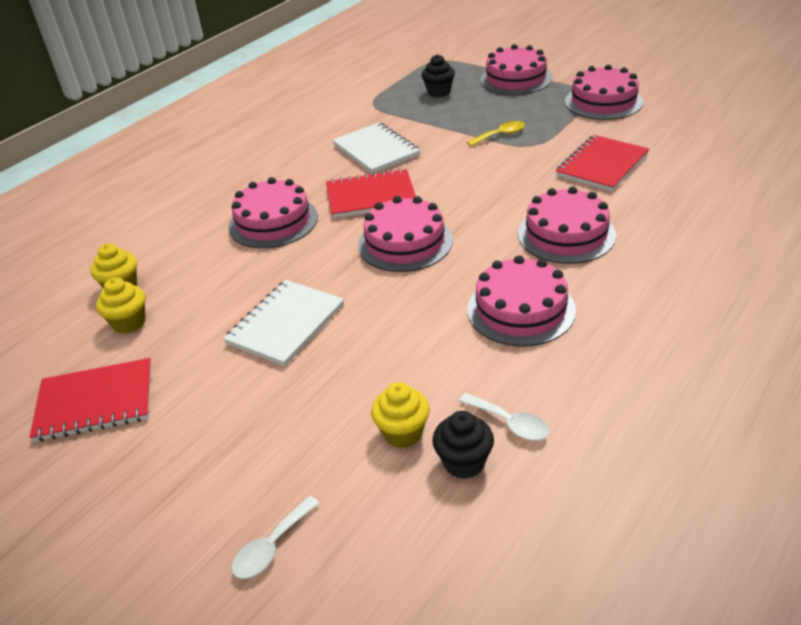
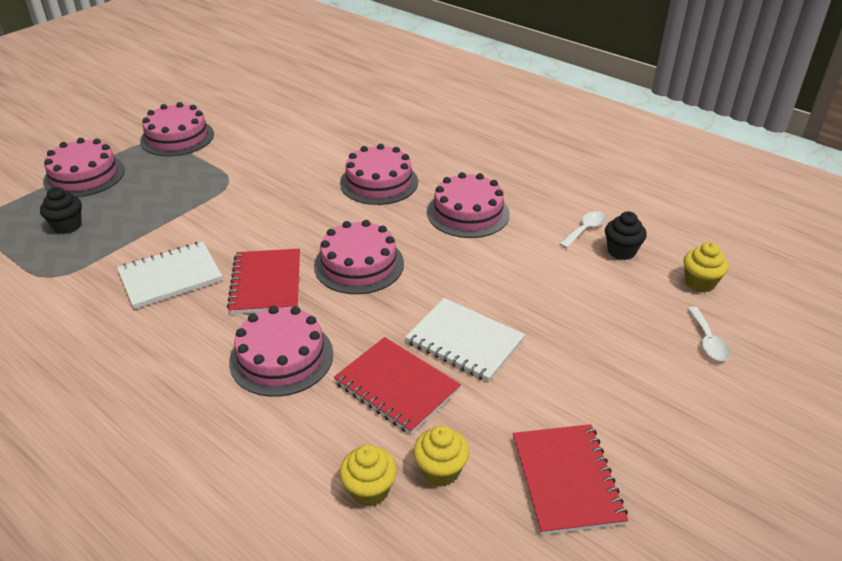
camera: 90 degrees left, 0 degrees up
white spoon [232,496,320,579] -> white spoon turned 45 degrees clockwise [687,307,730,361]
yellow cupcake [371,382,430,448] -> yellow cupcake moved to [684,242,728,293]
yellow spoon [467,121,525,146] -> none
red notebook [556,135,649,191] -> red notebook moved to [334,337,461,434]

